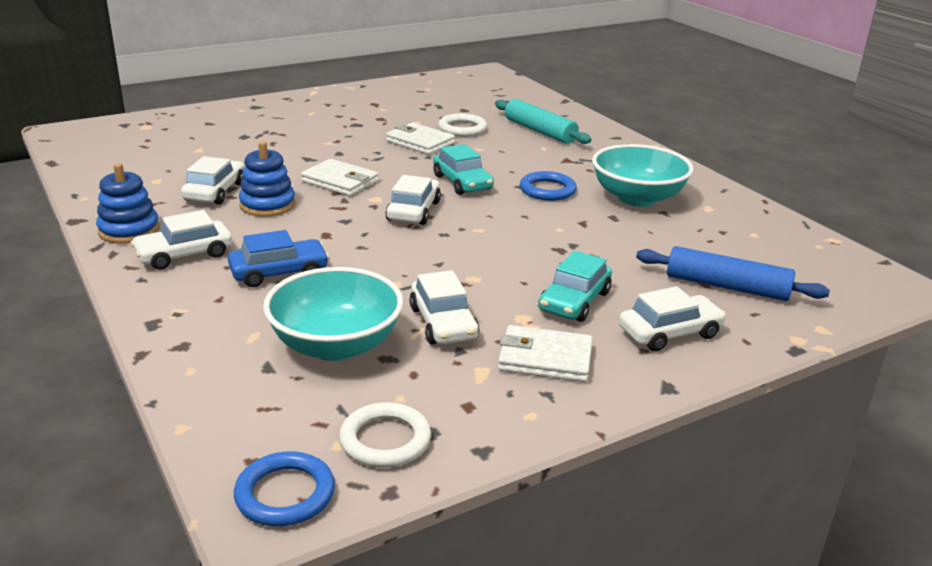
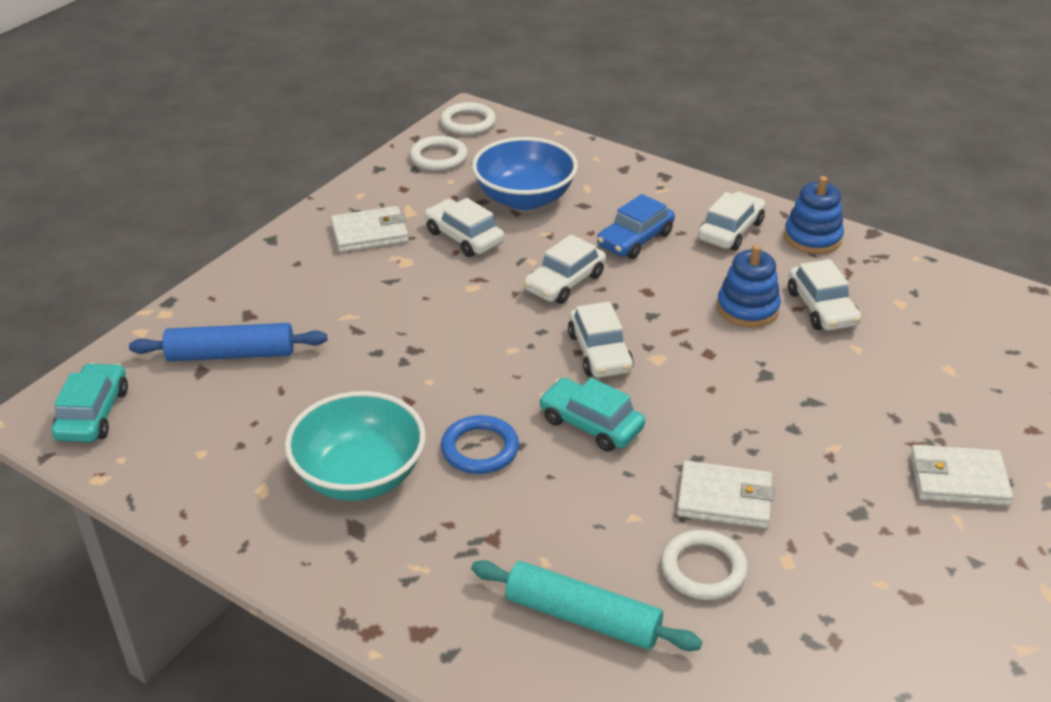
camera: 155 degrees right, 10 degrees up
blue ring [234,451,335,526] -> white ring [440,102,496,135]
turquoise bowl [263,267,404,361] -> blue bowl [472,137,578,210]
white wallet [301,159,378,196] -> white wallet moved to [910,445,1013,506]
turquoise car [538,251,612,322] -> turquoise car moved to [51,363,128,442]
white car [619,286,726,352] -> white car moved to [524,235,606,304]

